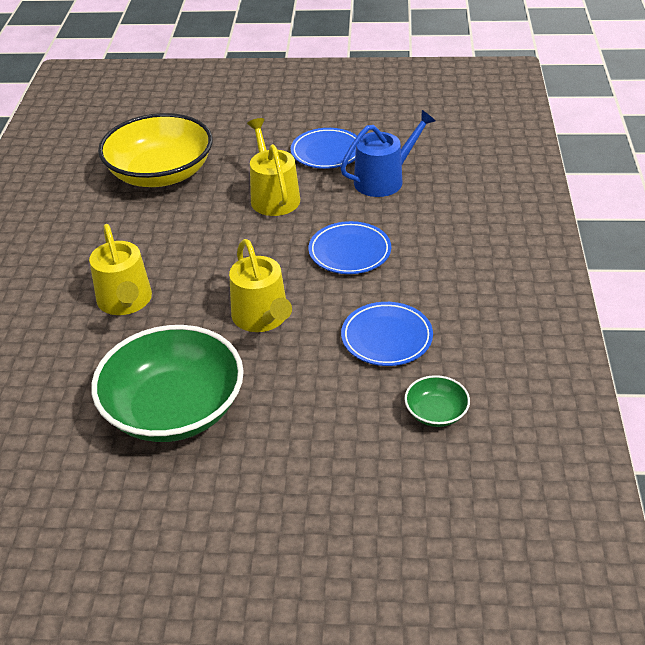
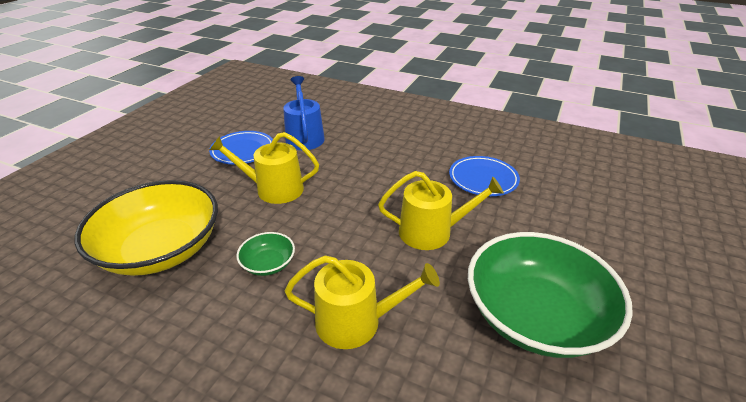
camera: 70 degrees left, 5 degrees down
blue plate [309,221,391,274] -> none
green bowl [404,375,470,427] -> green bowl moved to [236,232,295,276]

